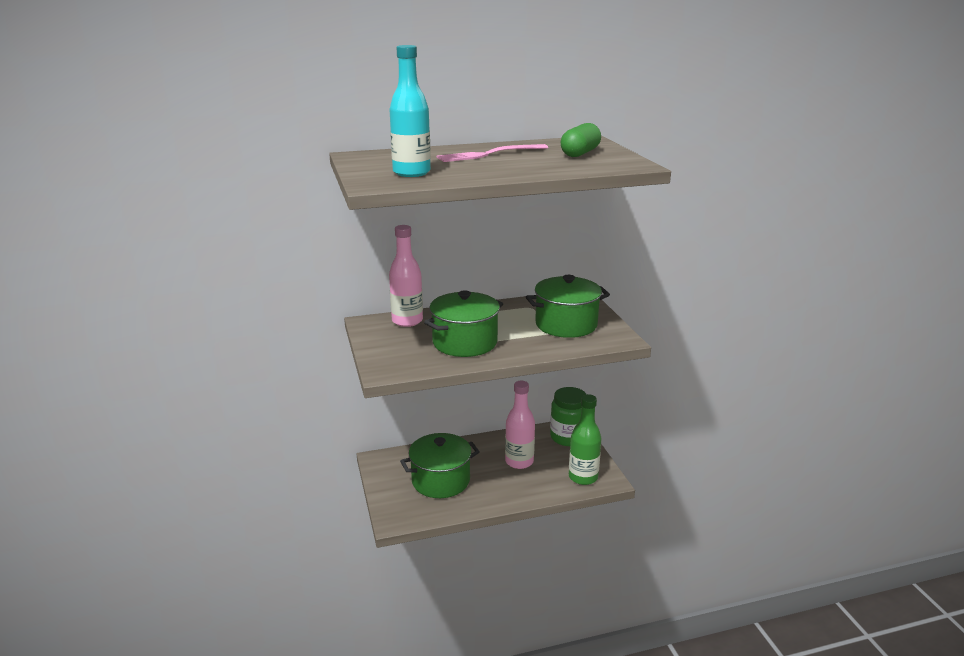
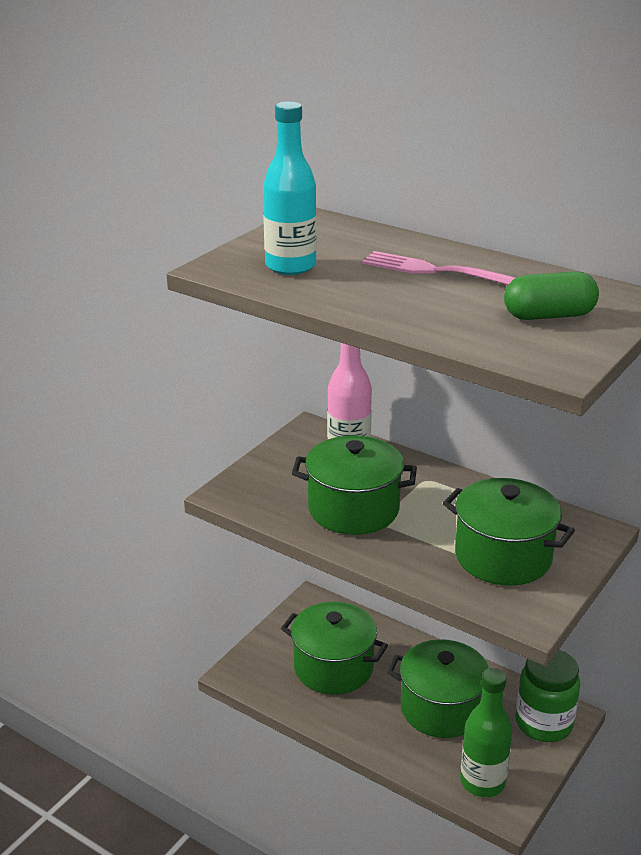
camera: 50 degrees right, 5 degrees up
pink bottle [505,381,535,469] -> green pot [387,639,489,738]

